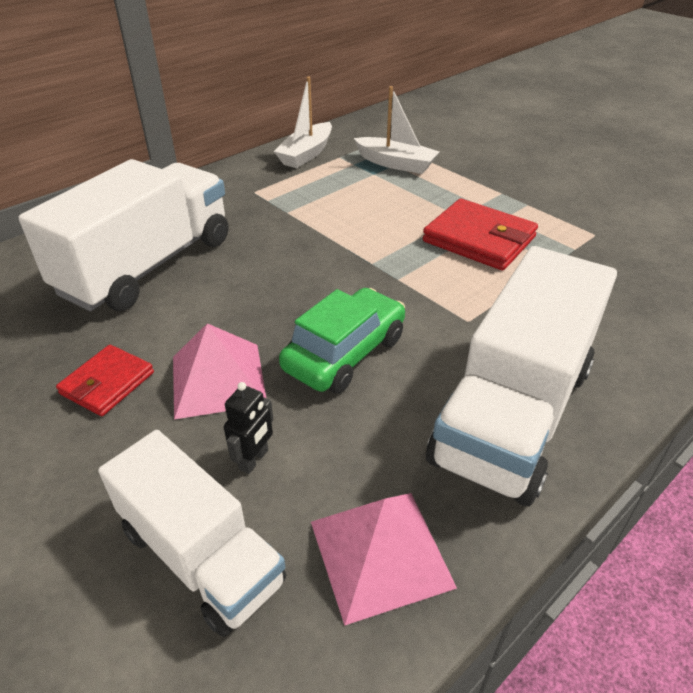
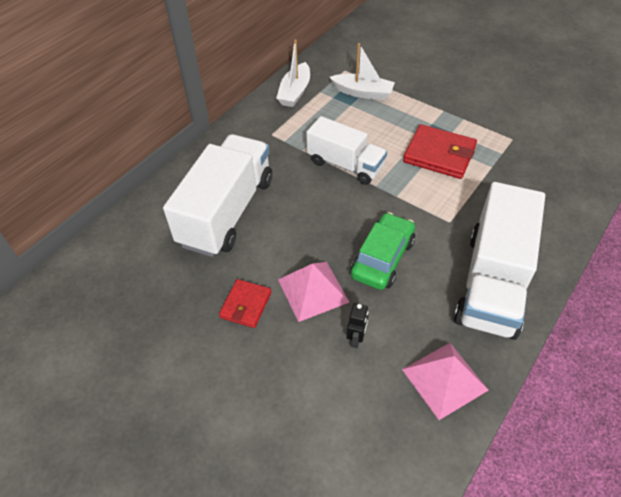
camera: 10 degrees left, 10 degrees up
white truck [98,430,286,637] -> white truck moved to [306,116,387,185]

